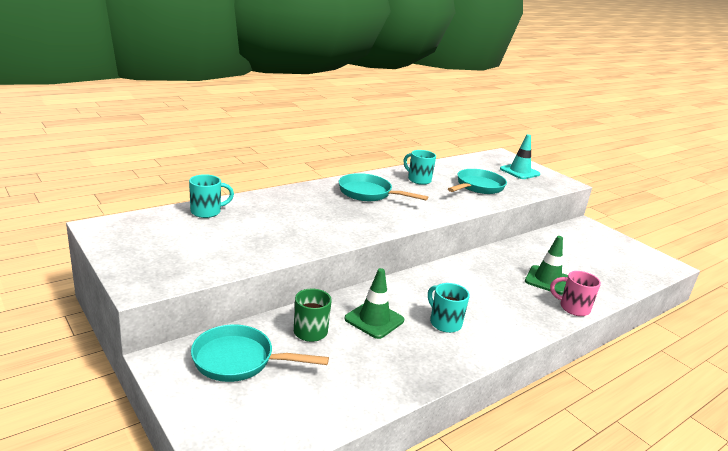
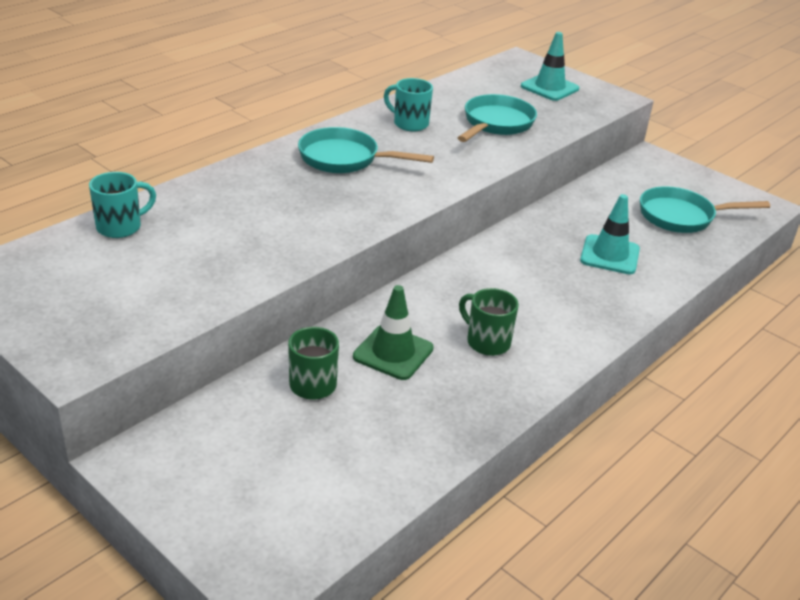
camera: 10 degrees left, 10 degrees up
turquoise pan [191,324,329,382] -> turquoise pan moved to [640,186,770,233]
turquoise mug [428,283,470,333] -> green mug [459,288,519,356]
green traffic cone [525,236,568,295] -> turquoise traffic cone [580,194,640,274]
pink mug [550,271,601,316] -> none

